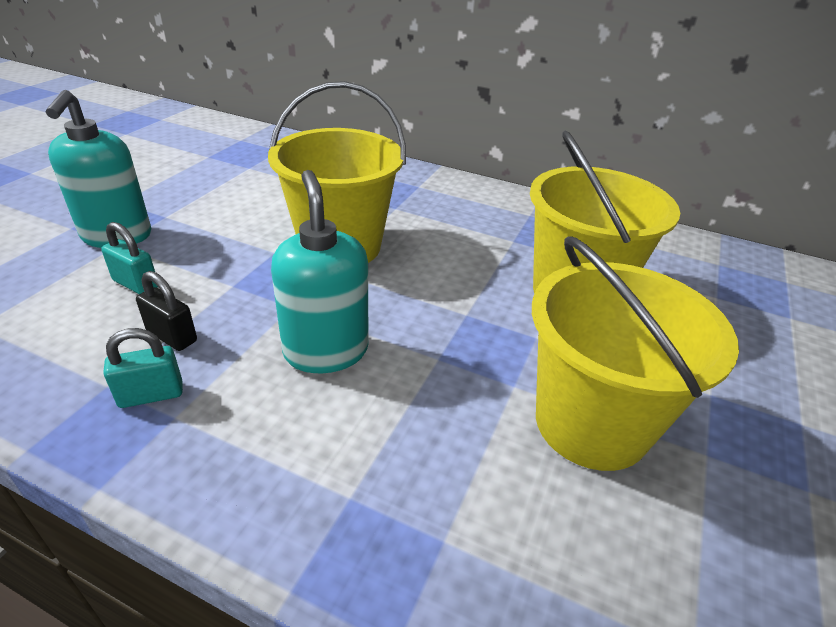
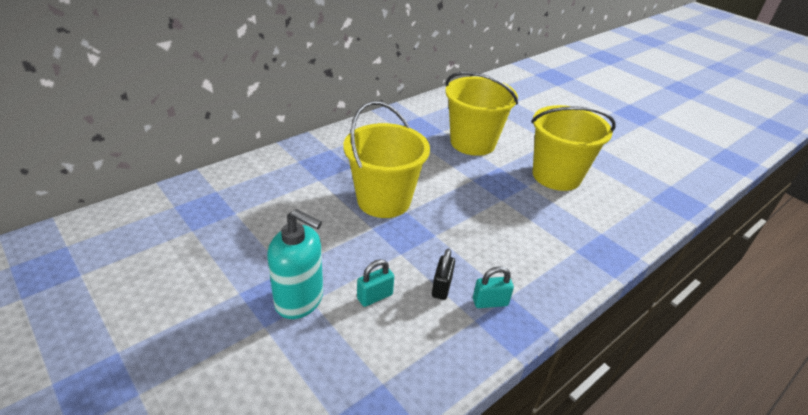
camera: 65 degrees left, 0 degrees up
turquoise padlock [103,328,183,408] -> turquoise padlock turned 75 degrees clockwise [473,266,514,308]
black padlock [136,271,197,351] -> black padlock turned 45 degrees counterclockwise [432,249,455,300]
turquoise soap dispenser [271,170,368,373] -> none

